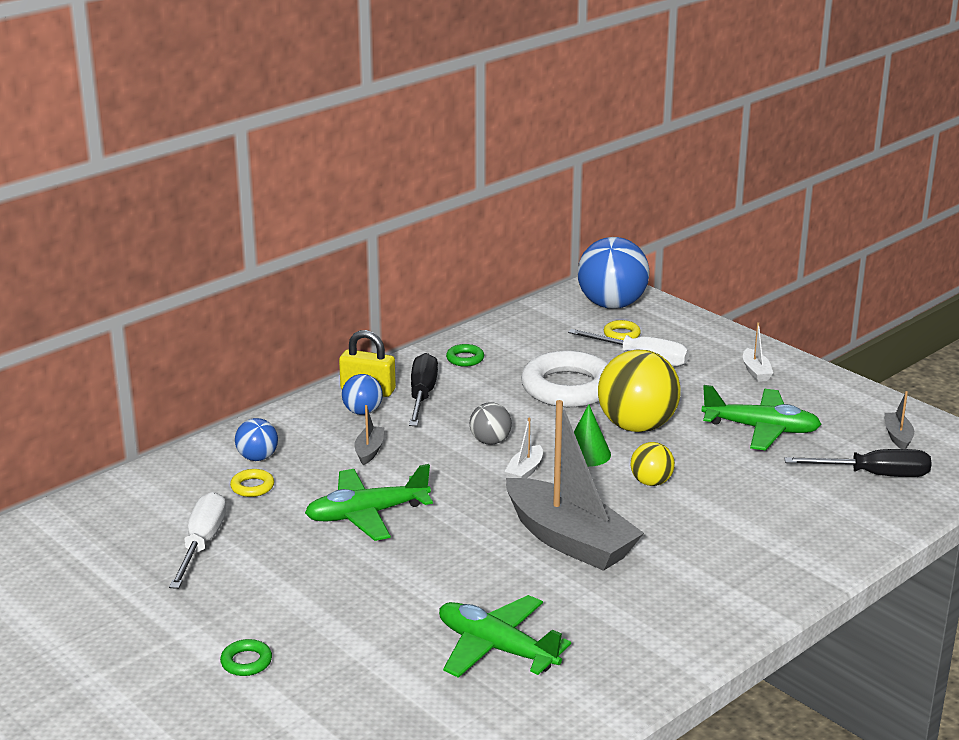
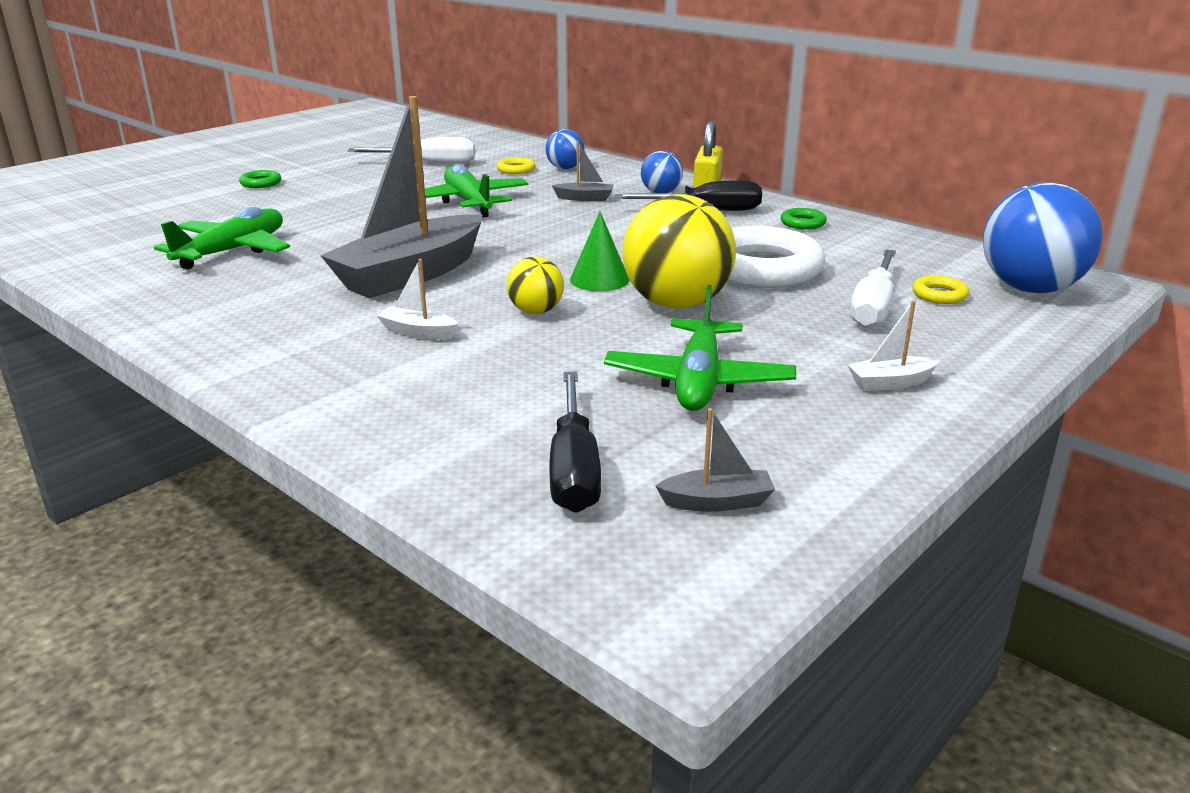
camera: 85 degrees right, 0 degrees up
grey ball [469,402,512,445] -> none
white boat [505,418,543,478] -> white boat moved to [376,259,458,340]

